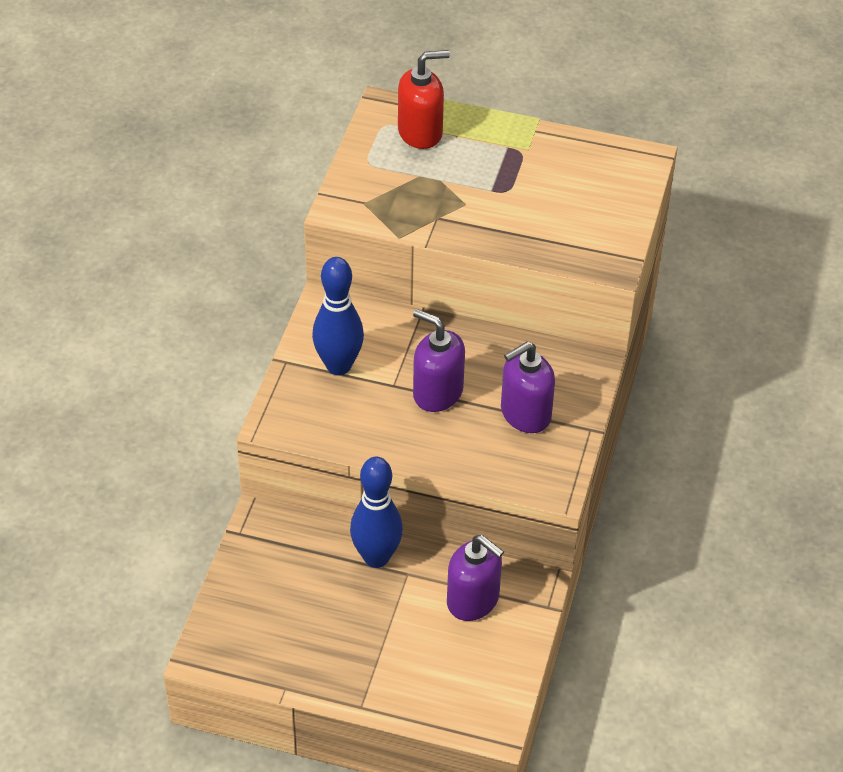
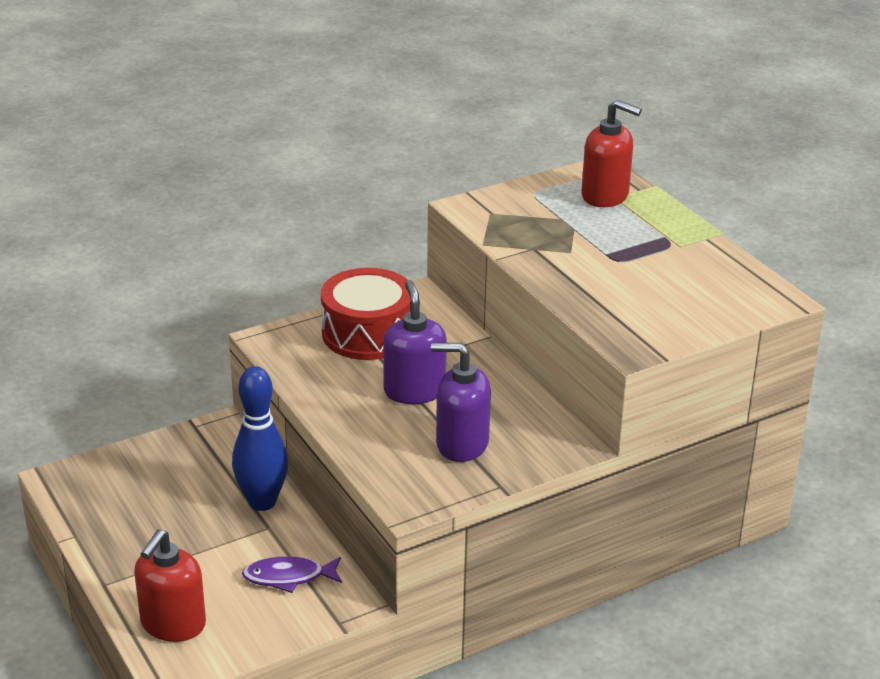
camera: 45 degrees right, 15 degrees down
blue bowling pin [312,257,364,375] -> red drum [321,268,411,360]
purple soap dispenser [447,535,504,621] -> purple fish [242,556,342,593]
none -> red soap dispenser [134,529,206,642]

